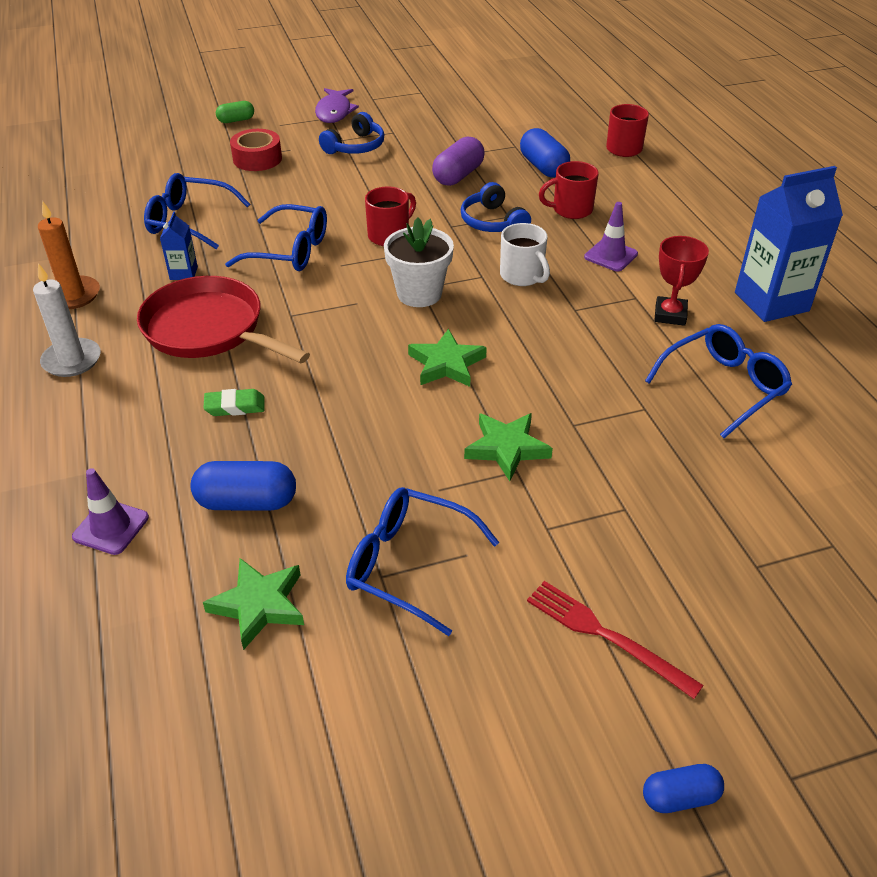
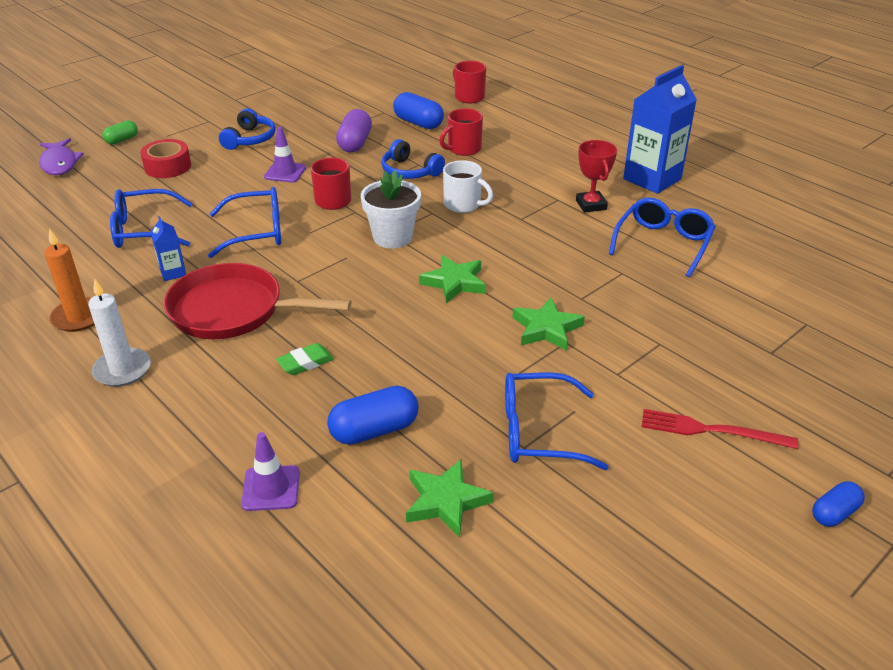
camera: 25 degrees left, 5 degrees down
purple fish [315,88,359,123] -> purple fish moved to [39,138,84,175]
purple traffic cone [584,202,638,271] -> purple traffic cone moved to [264,127,306,182]

